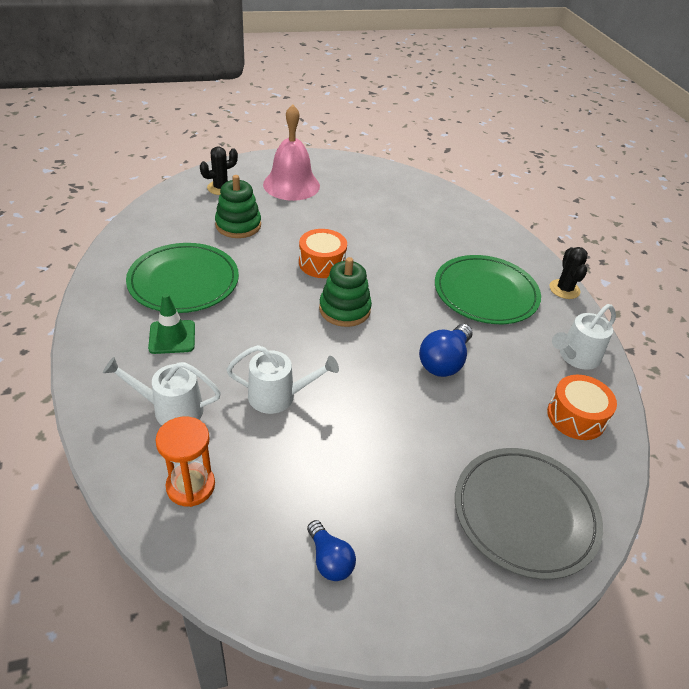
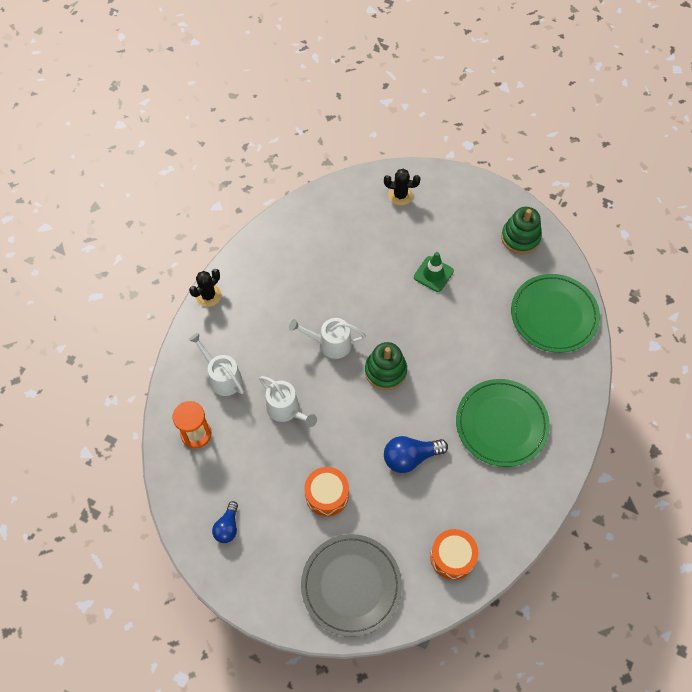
camera: 45 degrees right, 20 degrees up
green plate [126,243,239,313] -> green plate moved to [511,274,600,353]
green traffic cone [148,293,195,354] -> green traffic cone moved to [414,252,454,292]
green stacking toy [215,175,261,238] -> green stacking toy moved to [501,207,542,254]
pink bell [263,104,320,201] -> none
orange drum [299,229,347,278] -> orange drum moved to [304,467,349,517]
black cactus [549,247,588,299] -> black cactus moved to [189,269,221,307]
white watering can [552,304,616,370] -> white watering can moved to [289,318,366,359]

